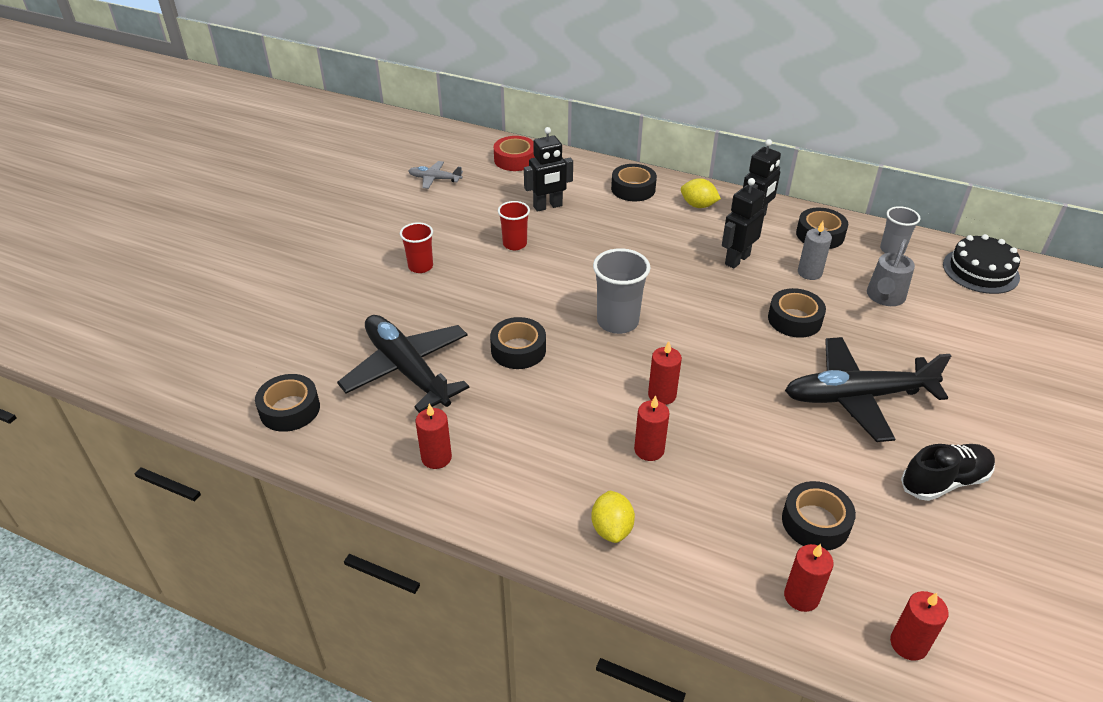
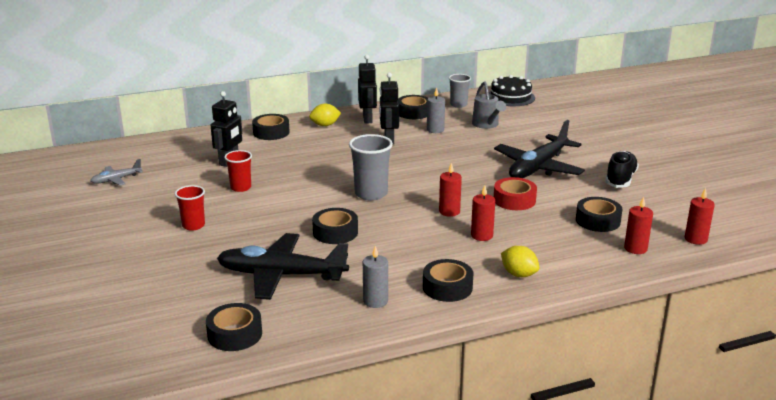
camera: 45 degrees left, 15 degrees down
red candle [416,403,452,469] -> grey candle [363,246,388,308]
red tape [494,136,535,171] -> red tape moved to [494,177,537,210]
black tape [768,288,826,338] -> black tape moved to [423,259,473,302]

